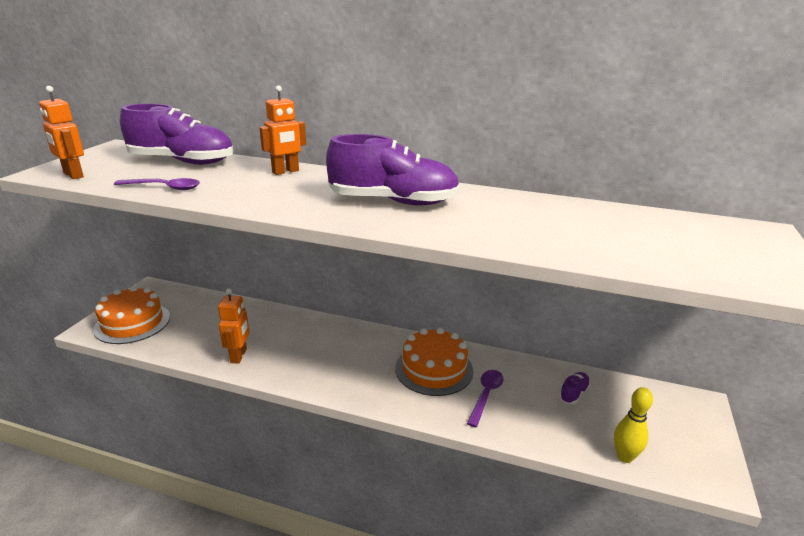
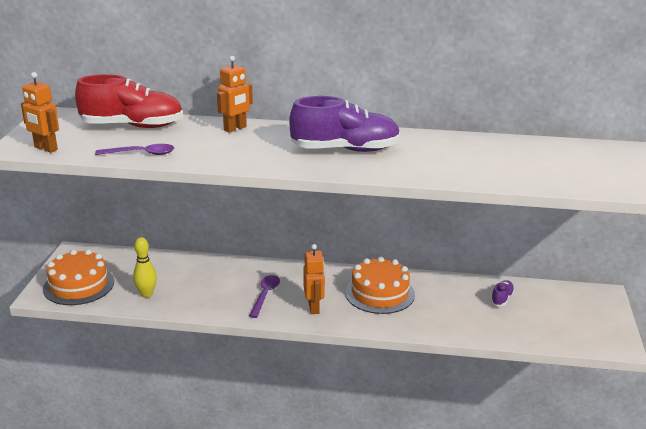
camera: 10 degrees left, 0 degrees up
purple shoe [120,103,233,165] -> red shoe [75,74,183,128]
orange robot [218,288,250,364] -> orange robot moved to [303,244,325,314]
purple spoon [467,370,504,427] -> purple spoon moved to [249,275,280,318]
yellow bowling pin [614,387,653,463] -> yellow bowling pin moved to [133,237,157,298]

